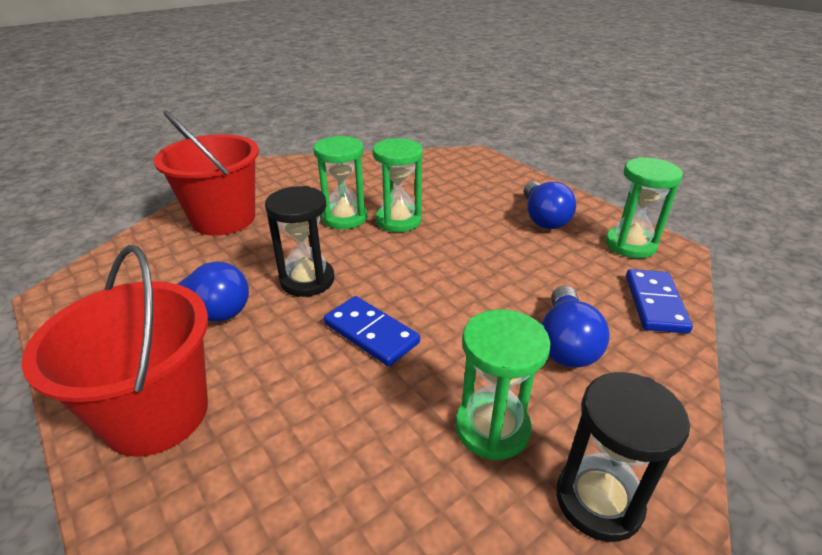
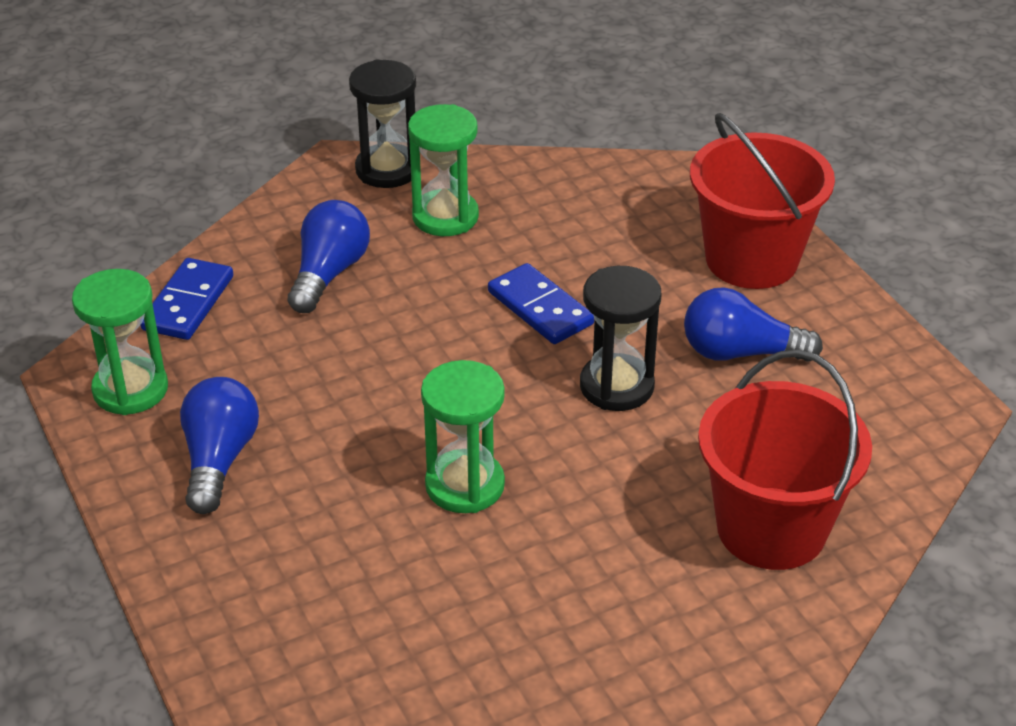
camera: 170 degrees left, 5 degrees up
green hourglass [313,136,367,229] -> none

